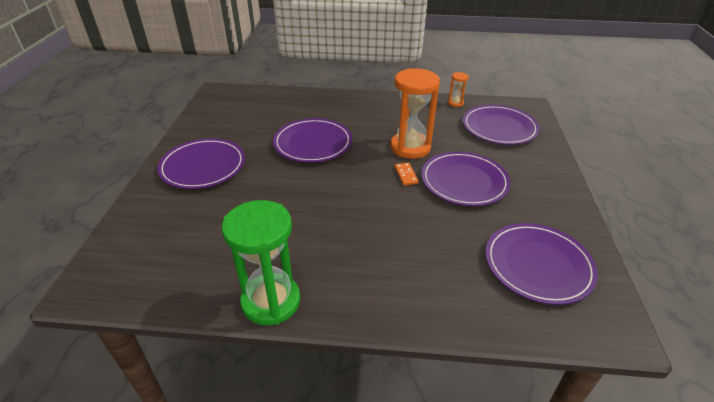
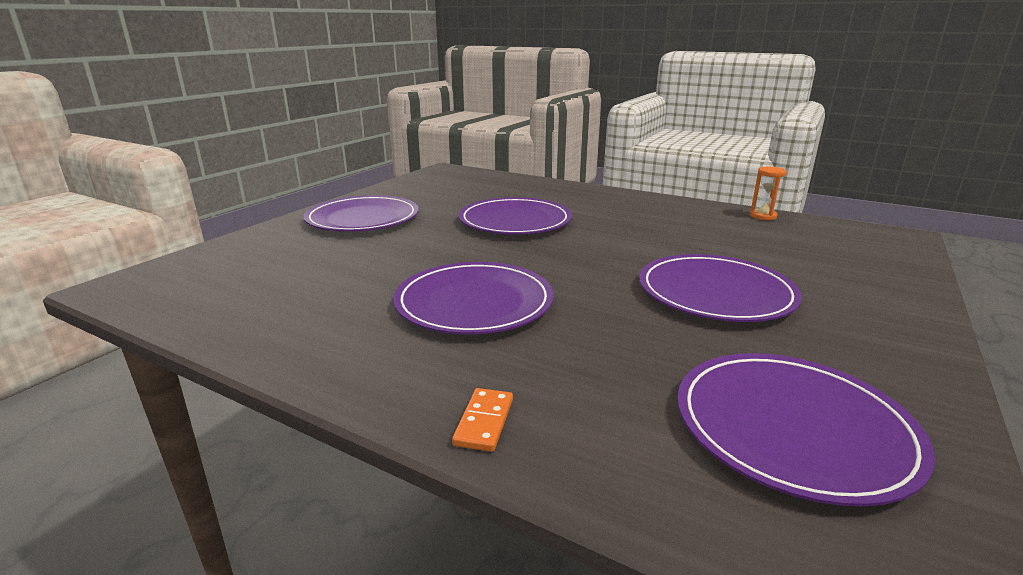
camera: 25 degrees right, 15 degrees down
green hourglass [222,200,300,325] -> none
orange hourglass [391,68,440,159] -> none
orange domino [395,163,419,186] -> orange domino moved to [452,388,513,452]
purple plate [463,105,540,145] -> purple plate moved to [393,262,554,335]

